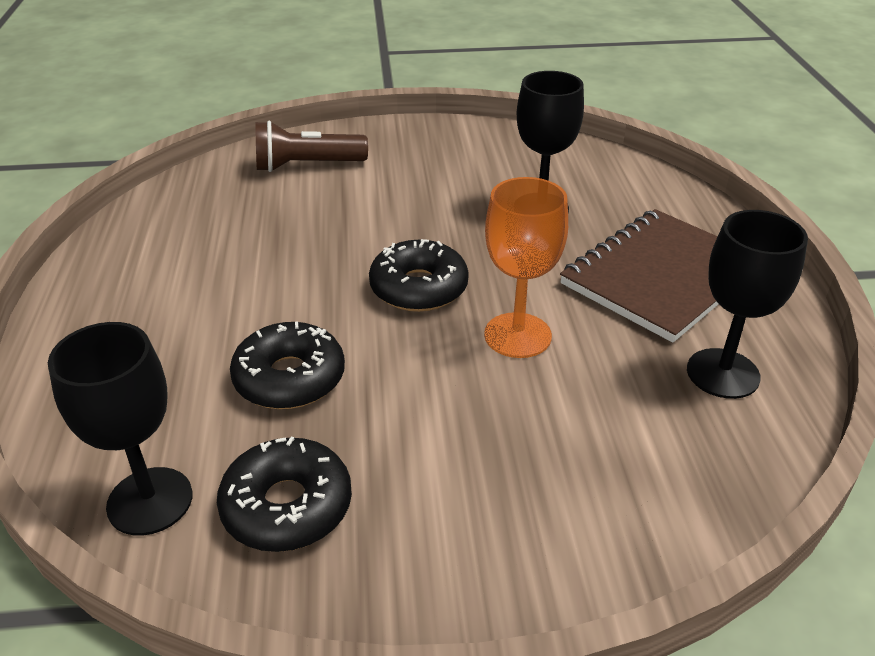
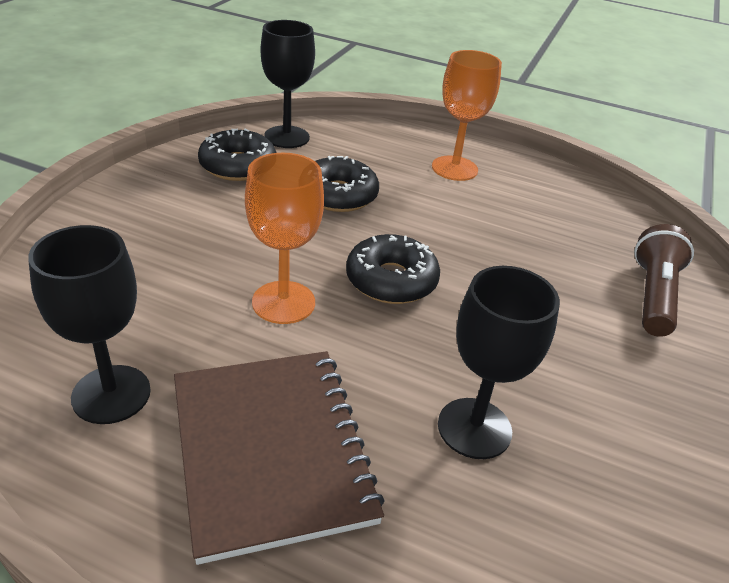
camera: 115 degrees right, 0 degrees up
none -> orange goblet [432,50,502,181]

